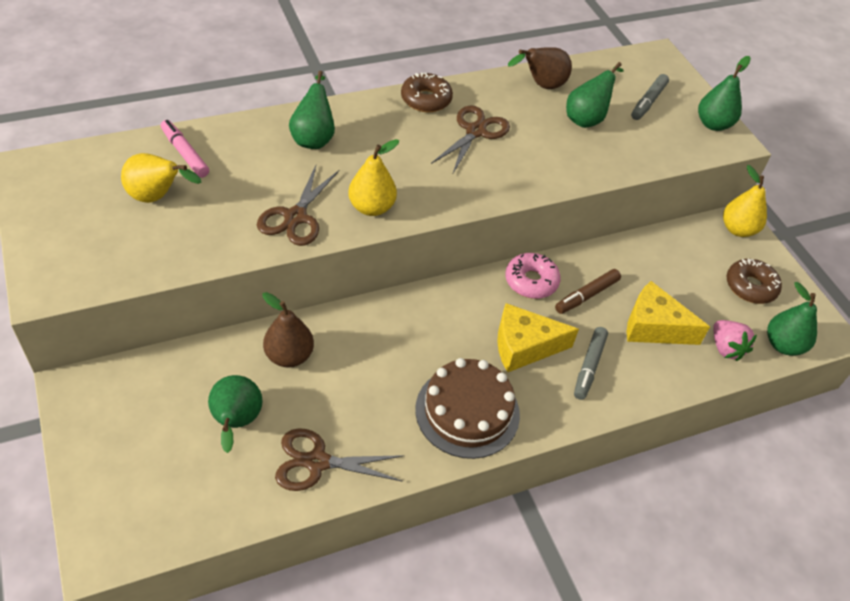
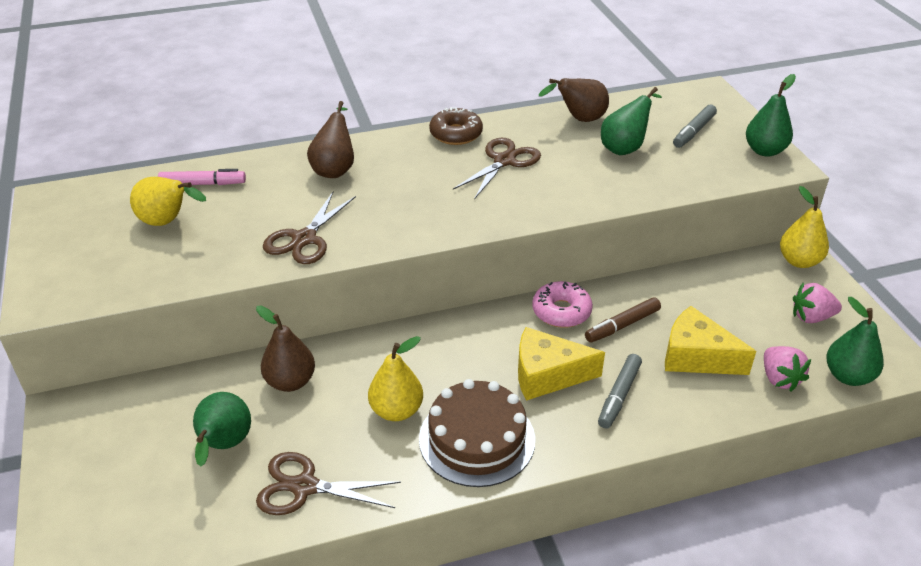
camera: 10 degrees right, 10 degrees down
pink marker [161,120,209,178] -> pink marker turned 120 degrees clockwise [158,169,246,185]
green pear [289,71,335,149] -> brown pear [307,101,354,178]
yellow pear [348,139,399,216] -> yellow pear moved to [368,336,423,421]
brown donut [727,259,782,304] -> pink strawberry [793,283,842,323]

